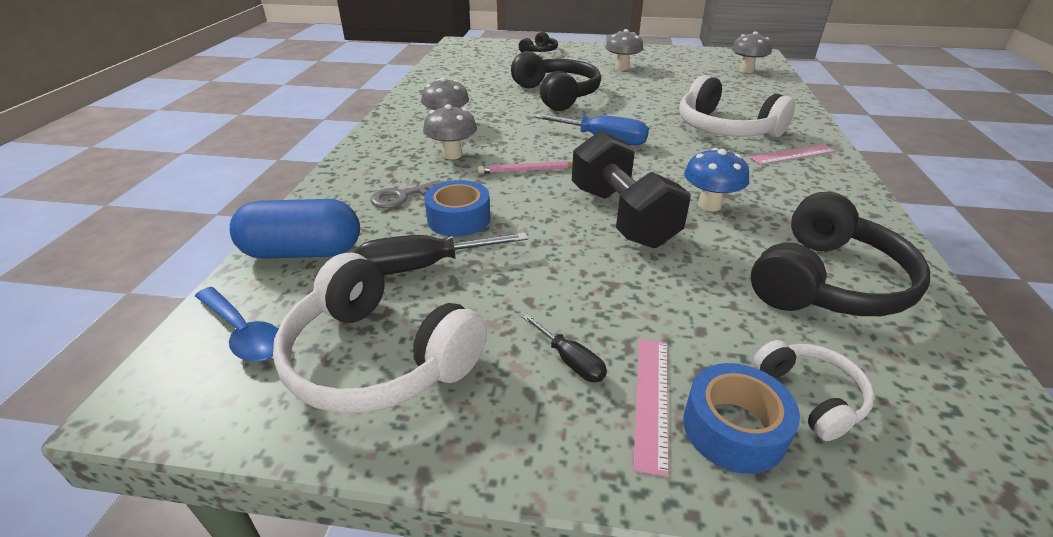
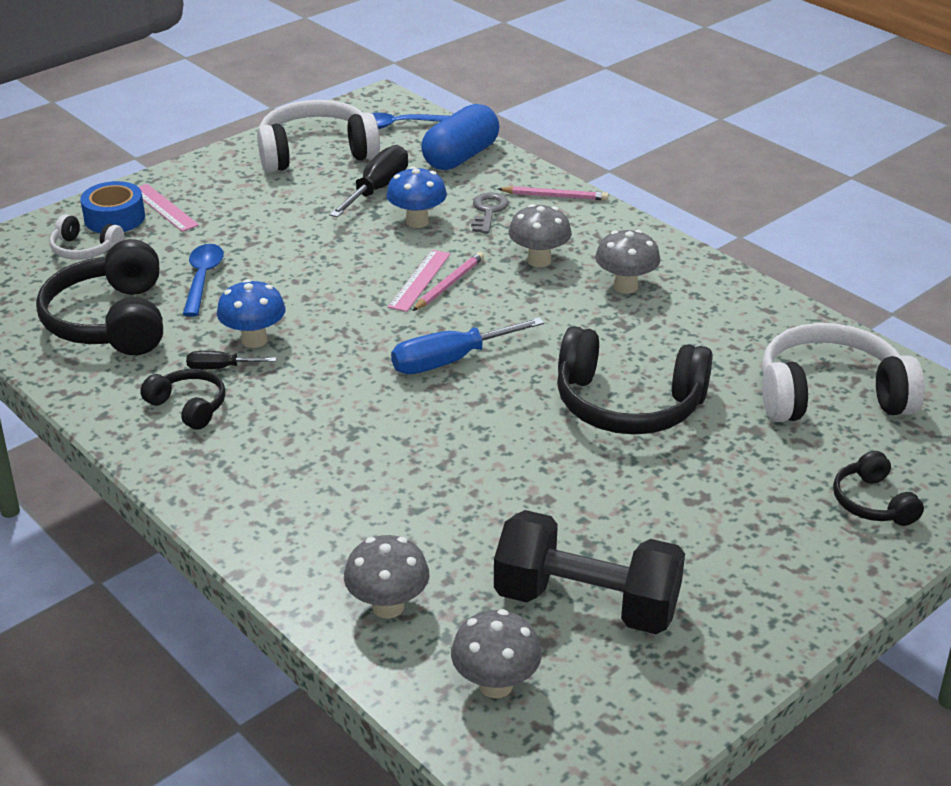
camera: 130 degrees right, 0 degrees up
blue tape [424,180,490,237] -> blue mushroom [386,166,447,228]
black screwdriver [522,314,607,382] -> black screwdriver moved to [186,351,276,369]
black dumbbell [572,130,691,248] -> black dumbbell moved to [494,510,685,634]
grey mushroom [605,29,643,70] -> grey mushroom moved to [344,535,429,619]
white headphones [679,75,795,138] -> white headphones moved to [762,323,925,422]
pink ruler [750,144,836,165] -> pink ruler moved to [388,250,450,312]
none -> black headphones [140,369,226,430]
none -> blue spoon [183,244,224,317]
none -> pink pencil [498,186,609,201]

